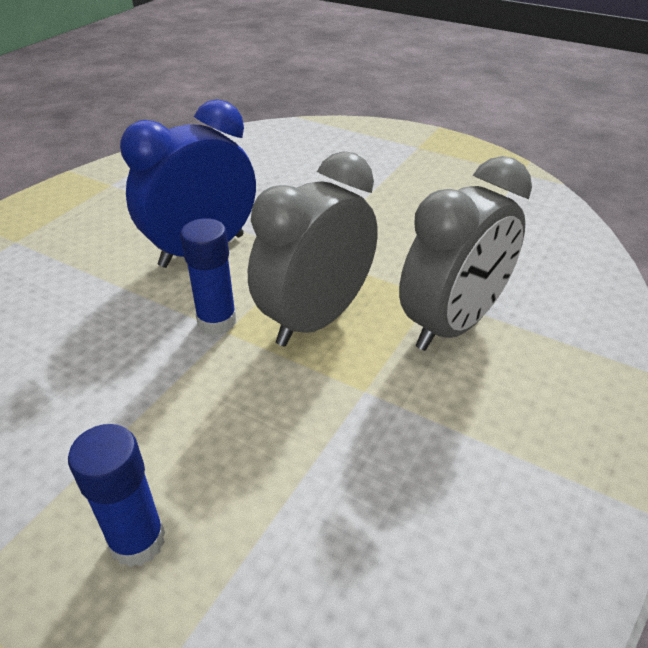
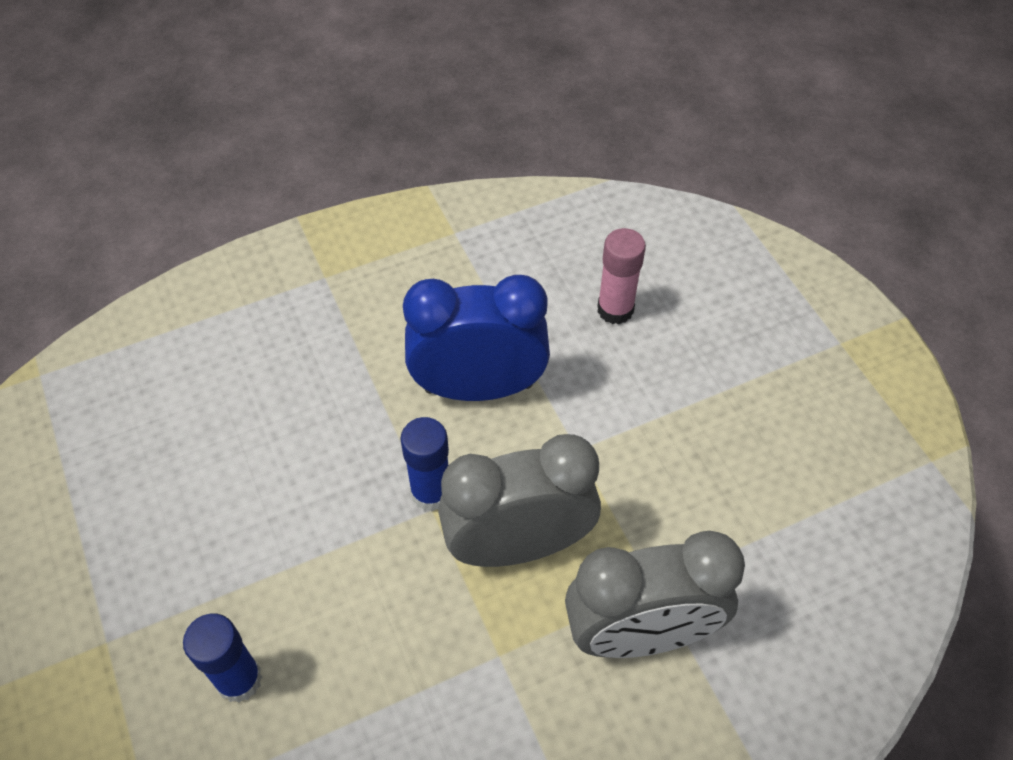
camera: 35 degrees right, 15 degrees up
none -> pink glue stick [597,228,646,325]

